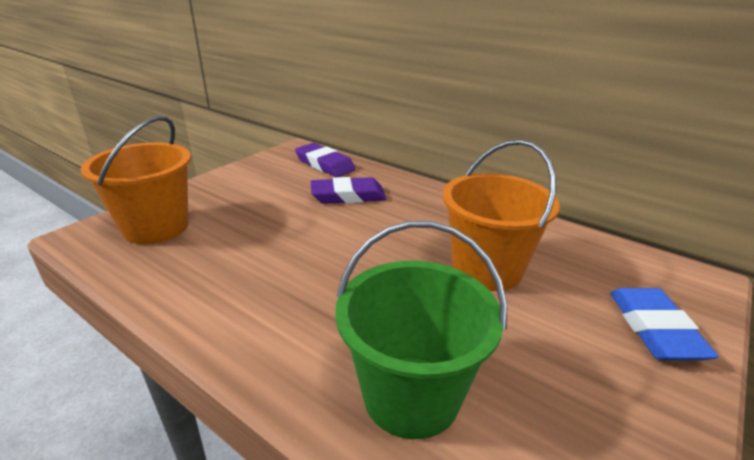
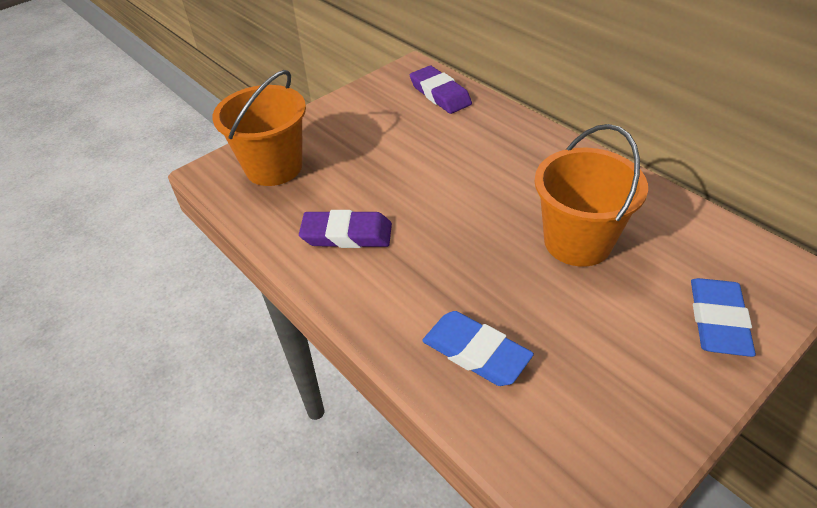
camera: 15 degrees right, 15 degrees up
purple eraser [311,177,386,204] -> purple eraser moved to [299,210,392,248]
green bucket [335,221,507,439] -> blue eraser [422,311,534,386]

